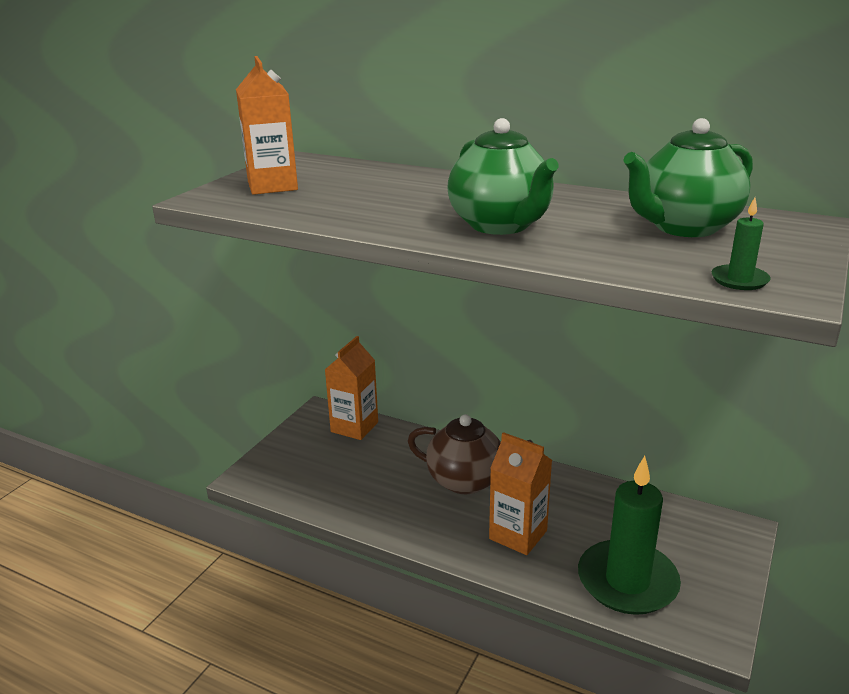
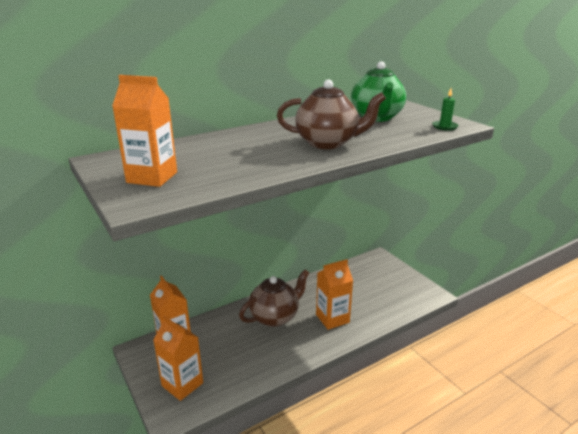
camera: 60 degrees left, 0 degrees up
green teapot [447,118,559,235] -> brown teapot [277,79,386,149]
green candle [578,456,681,615] -> none
none -> orange carton [153,316,203,401]

